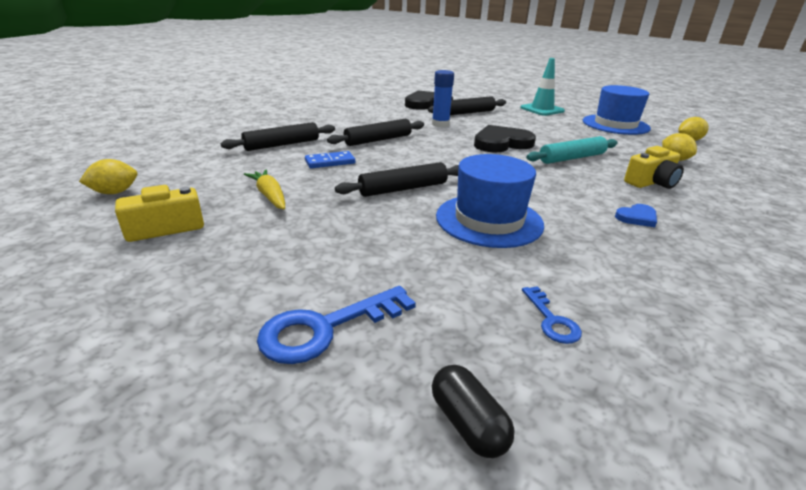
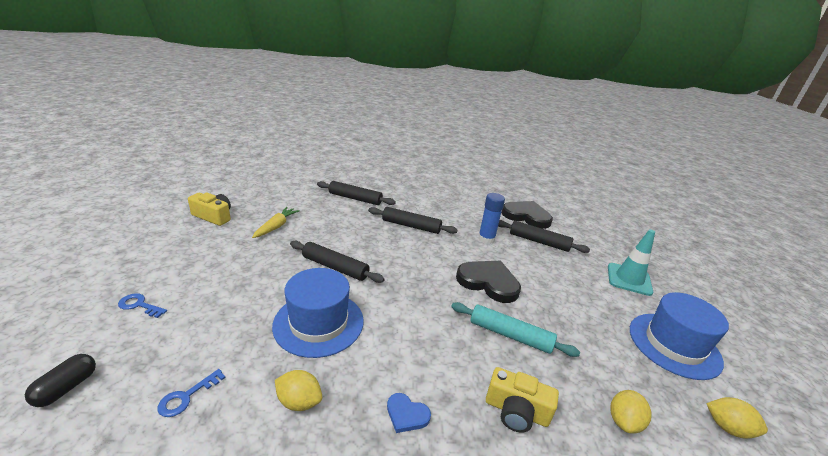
camera: 50 degrees right, 0 degrees up
yellow lemon [79,159,137,194] -> yellow lemon moved to [275,370,322,411]
blue key [257,286,416,364] -> blue key [118,293,167,318], size x0.55
blue domino [305,151,355,168] -> none

